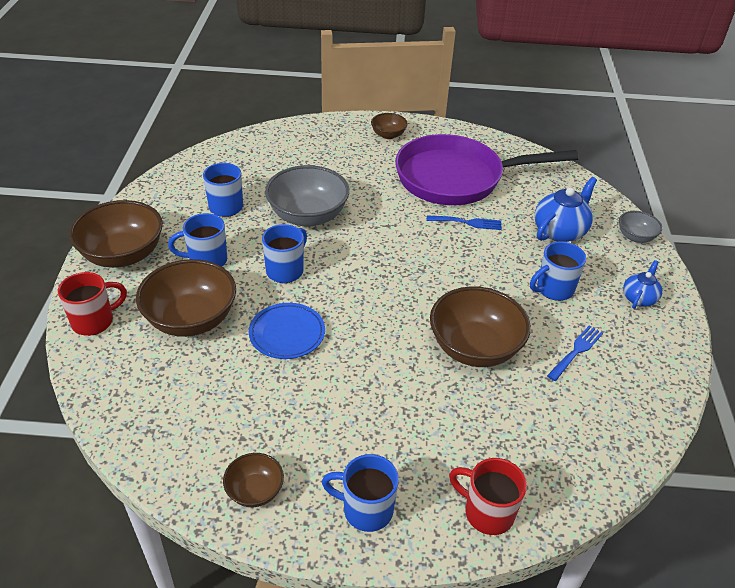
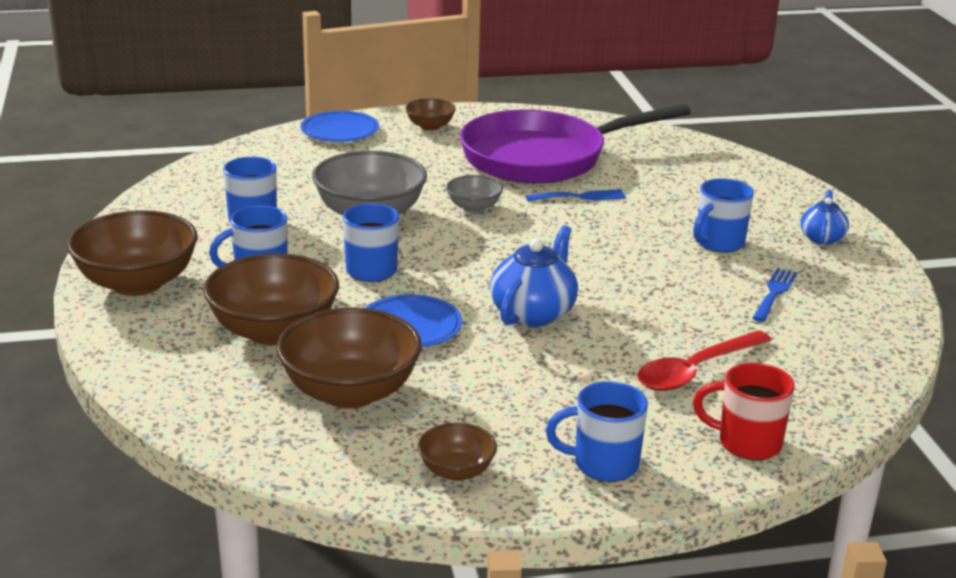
camera: 15 degrees left, 15 degrees down
red mug [58,272,127,336] -> none
brown bowl [430,286,531,367] -> brown bowl moved to [277,307,422,409]
blue teapot [535,177,597,242] -> blue teapot moved to [490,225,578,327]
grey bowl [619,211,662,243] -> grey bowl moved to [446,175,503,213]
none -> blue plate [300,111,379,142]
none -> red spoon [637,330,772,391]

